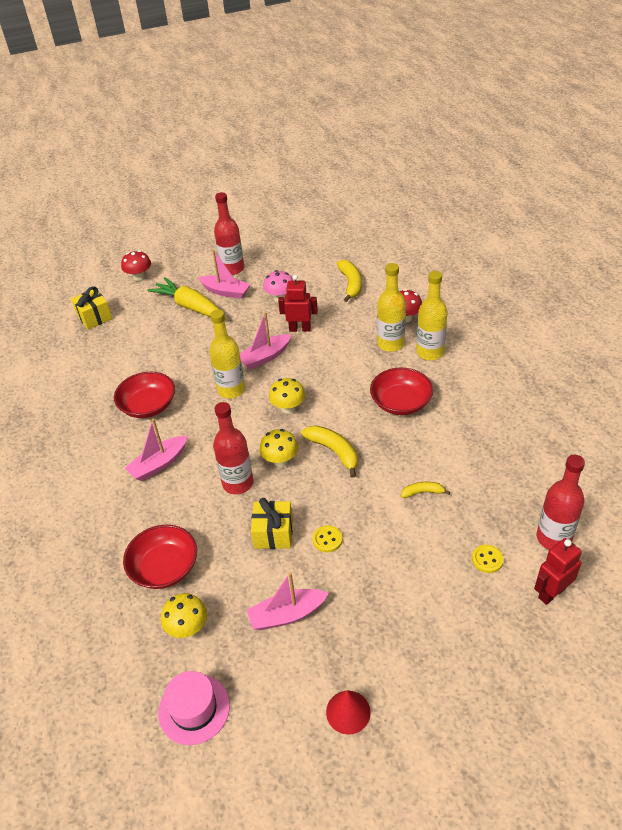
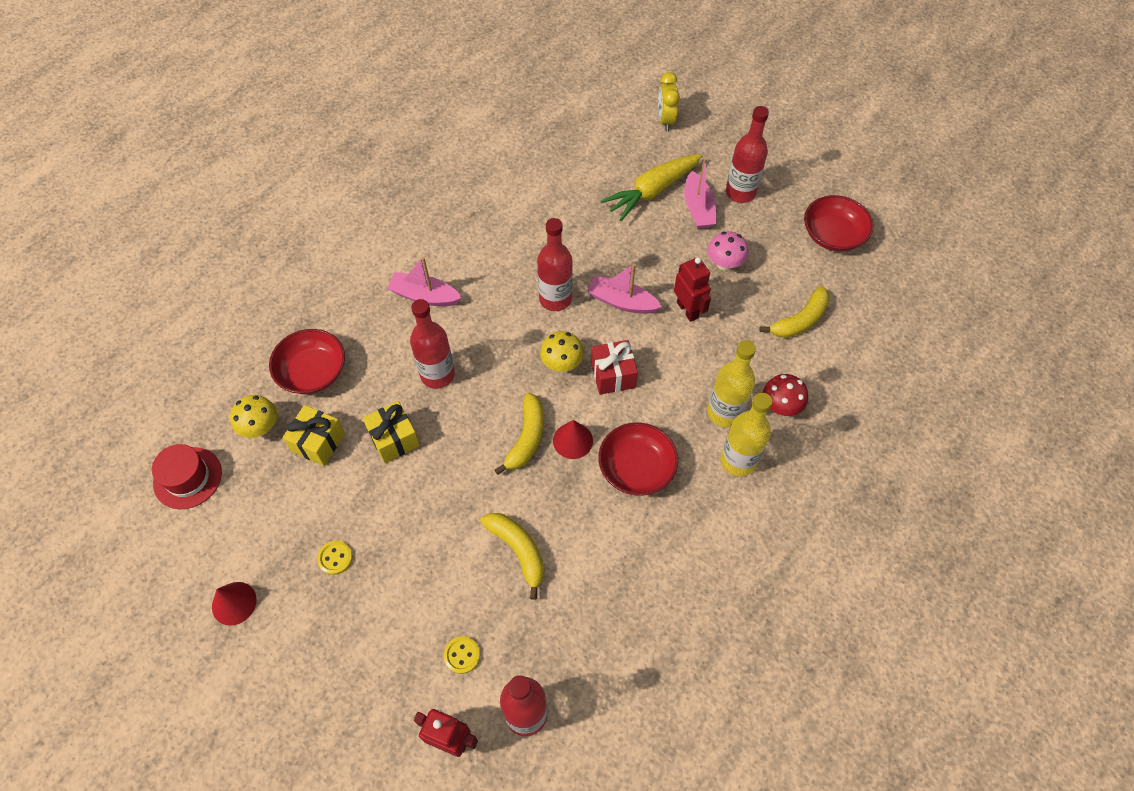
camera: 55 degrees right, 15 degrees up
yellow gift [71,286,112,330] -> yellow gift moved to [282,405,345,466]
red bowl [114,372,175,418] -> red bowl moved to [804,195,873,251]
red mushroom [121,250,151,281] -> yellow clock [658,72,680,131]
yellow carrot [147,277,226,319] -> yellow carrot turned 135 degrees counterclockwise [600,154,703,221]
pink hat [158,671,230,745] -> red hat [152,444,222,509]
yellow bottle [209,310,245,398] -> red bottle [537,218,573,311]
pink boat [247,572,329,630] -> none
yellow mushroom [259,429,298,467] -> none
yellow button [313,525,343,552] -> yellow button moved to [317,541,353,575]
yellow banana [401,482,450,498] -> yellow banana [480,513,544,600], size x1.73
none -> red cone [553,420,593,459]
none -> red gift [591,340,638,395]

